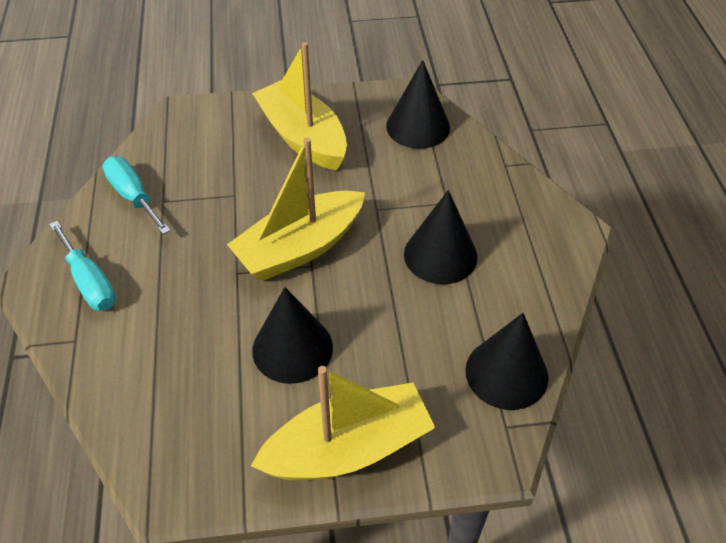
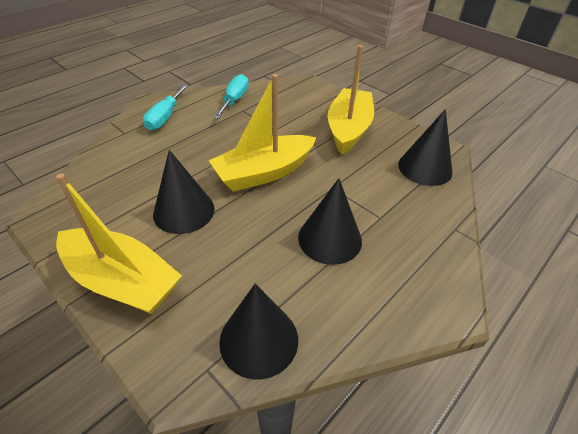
camera: 50 degrees right, 5 degrees down
yellow boat [227,138,365,281] -> yellow boat turned 45 degrees counterclockwise [209,74,316,192]

